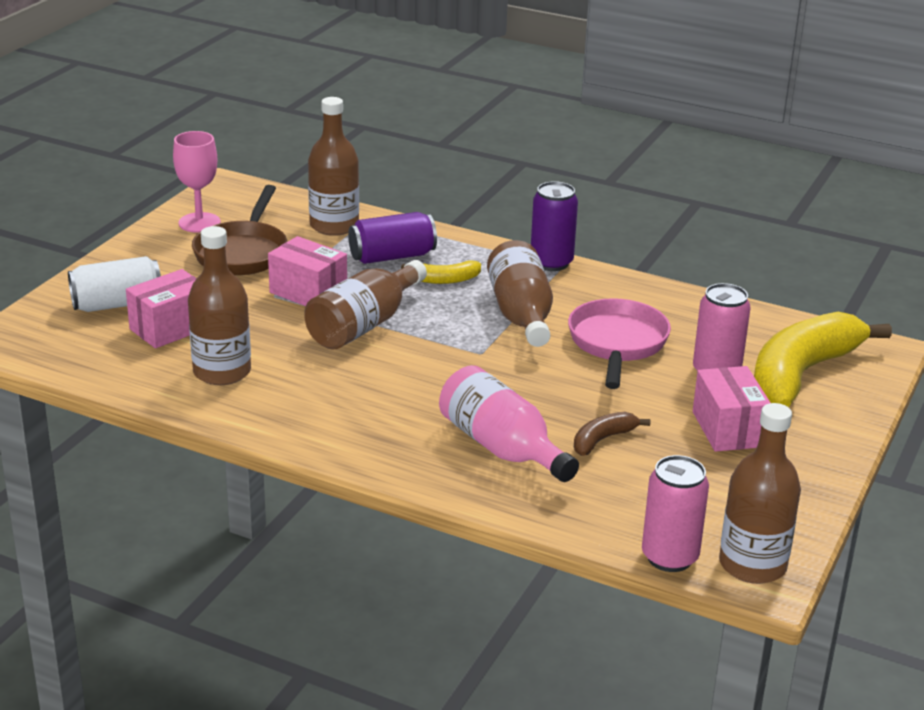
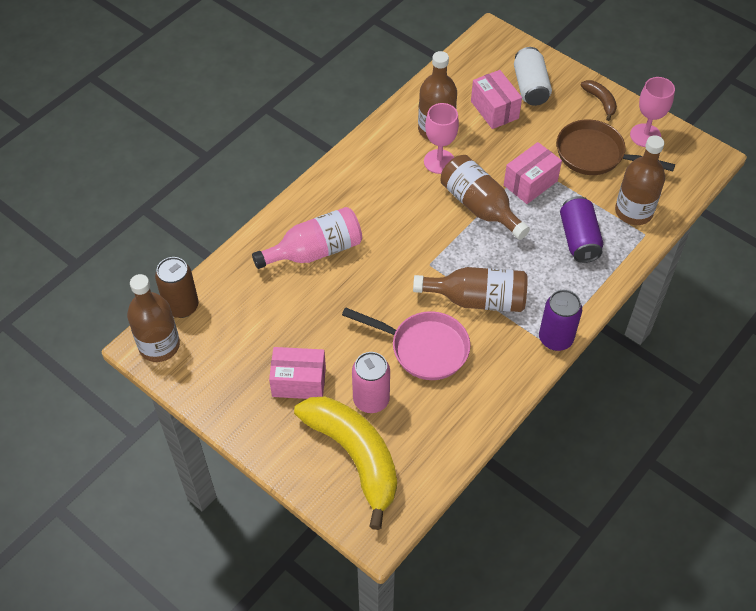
camera: 105 degrees right, 25 degrees up
yellow banana [401,261,481,284] -> none
brown banana [574,412,650,456] -> brown banana moved to [580,80,617,121]
pink can [642,455,709,572] -> brown can [155,257,199,318]
none -> pink goblet [424,103,459,174]

